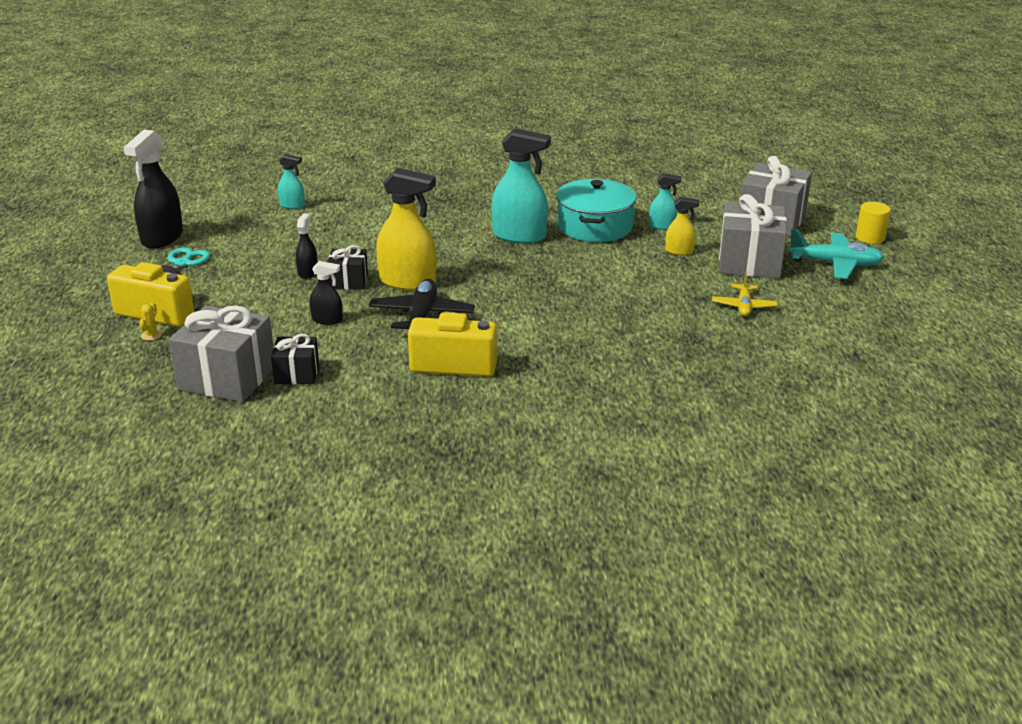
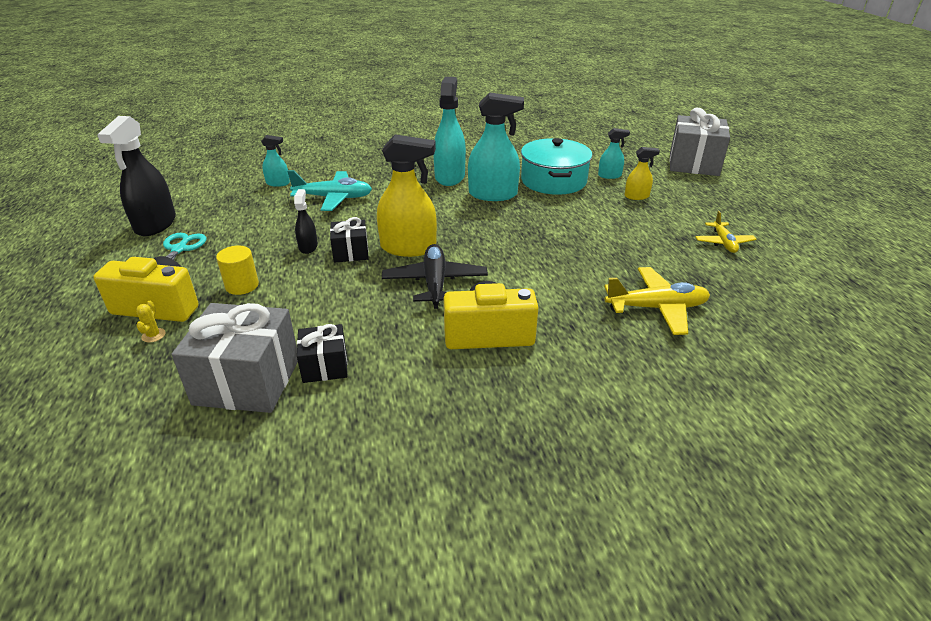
camera: 10 degrees left, 5 degrees up
black spray bottle [310,261,343,325] -> none
grey gift [719,194,787,278] -> none
turquoise plane [788,229,884,279] -> turquoise plane moved to [287,170,372,211]
yellow cylinder [856,202,891,244] -> yellow cylinder moved to [216,246,259,295]
none -> turquoise spray bottle [433,77,466,186]
none -> yellow plane [604,267,710,335]

